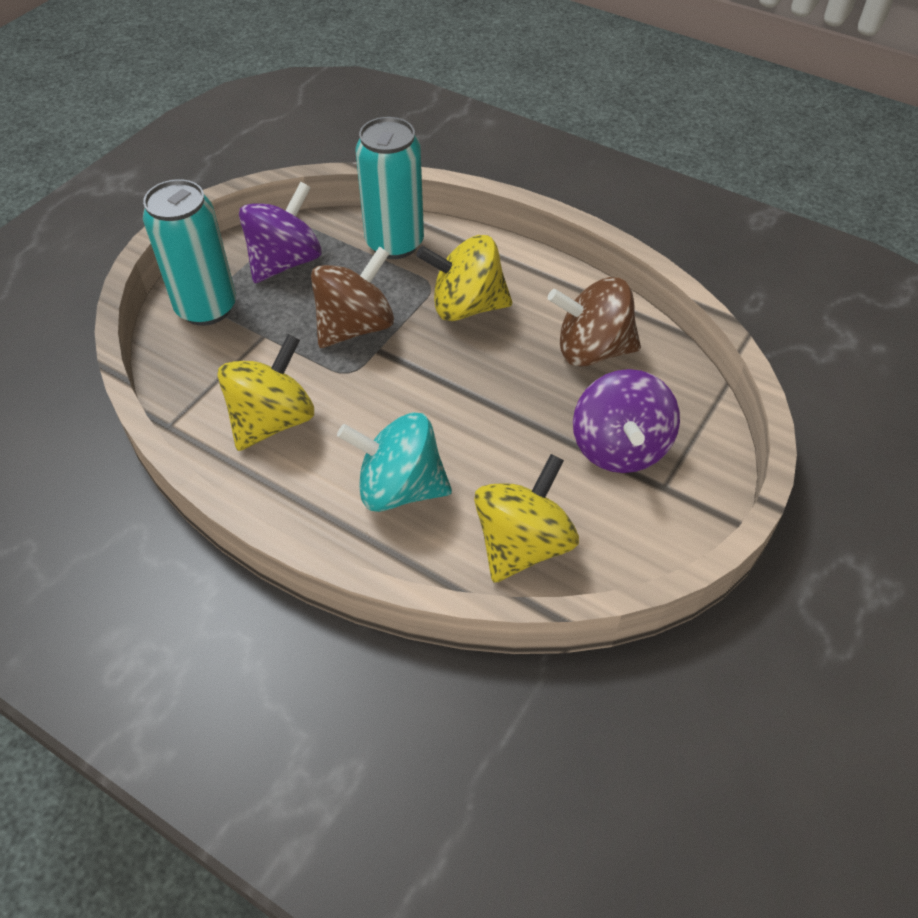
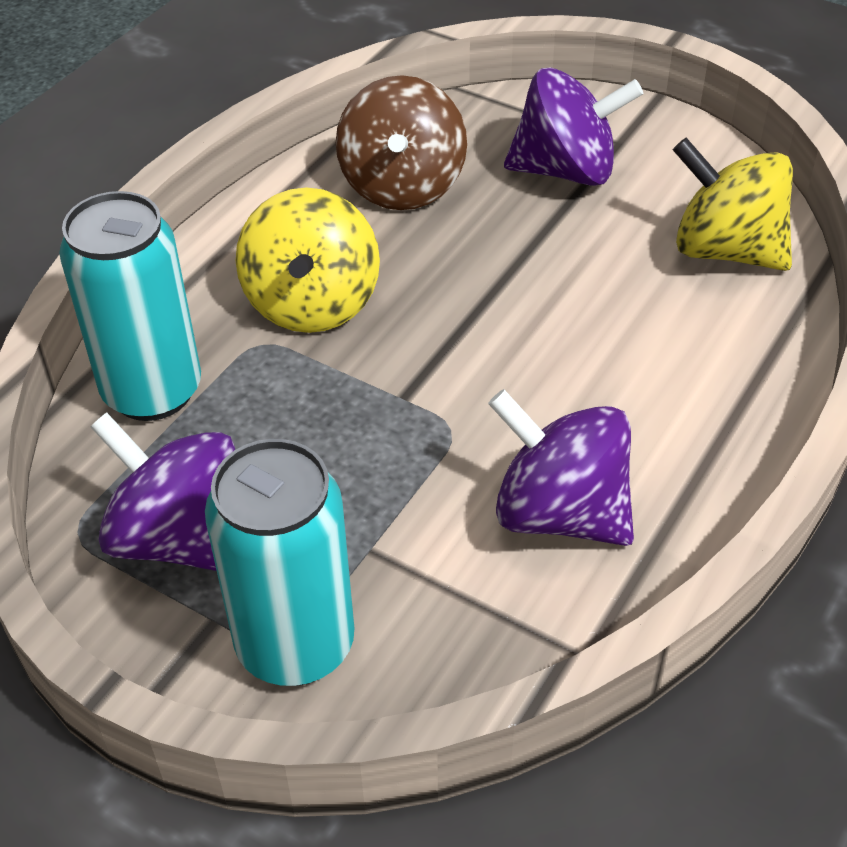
camera: 90 degrees left, 5 degrees down
yellow spinning top [217,334,314,451] -> purple spinning top [488,389,634,546]
brown spinning top [311,246,394,348] -> none
turquoise spinning top [337,412,452,512] -> none

